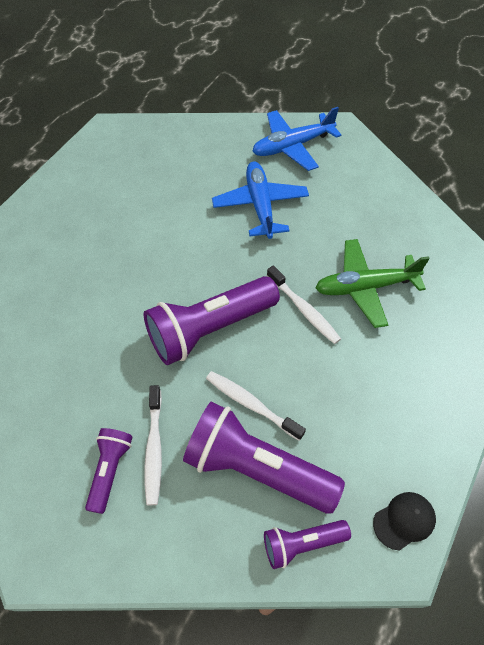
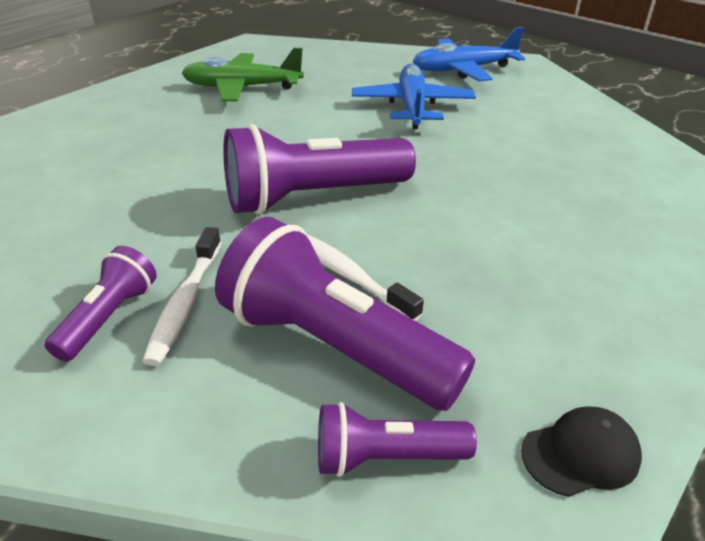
camera: 10 degrees right, 20 degrees down
white toothbrush [267,266,341,344] -> none
green plane [315,239,430,328] -> green plane moved to [182,48,304,102]

